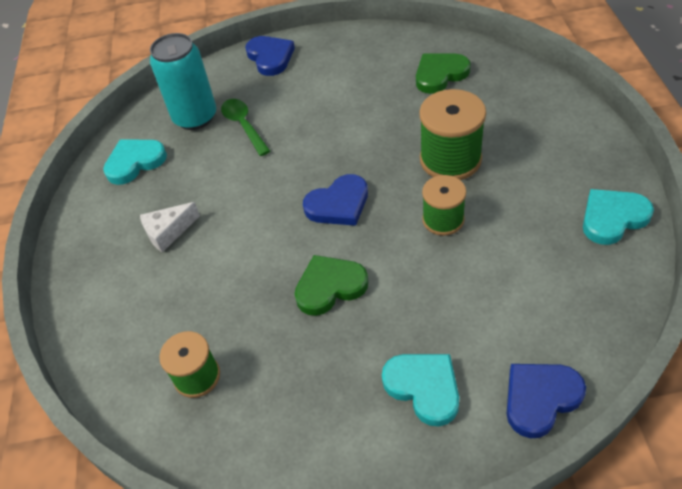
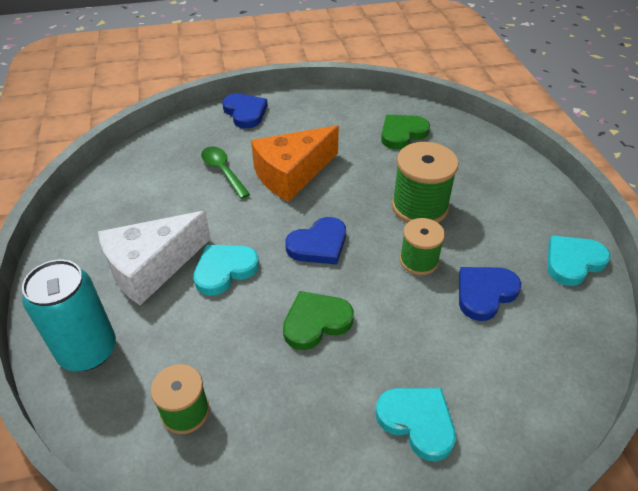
camera: 10 degrees left, 5 degrees down
turquoise heart [103,140,167,185] -> turquoise heart moved to [193,245,259,296]
white cheese [140,202,200,253] -> white cheese [98,211,211,305], size x1.92
turquoise can [150,33,216,130] -> turquoise can moved to [22,260,116,371]
blue heart [507,364,586,438] -> blue heart moved to [459,267,521,321]
none -> orange cheese [251,125,339,202]

